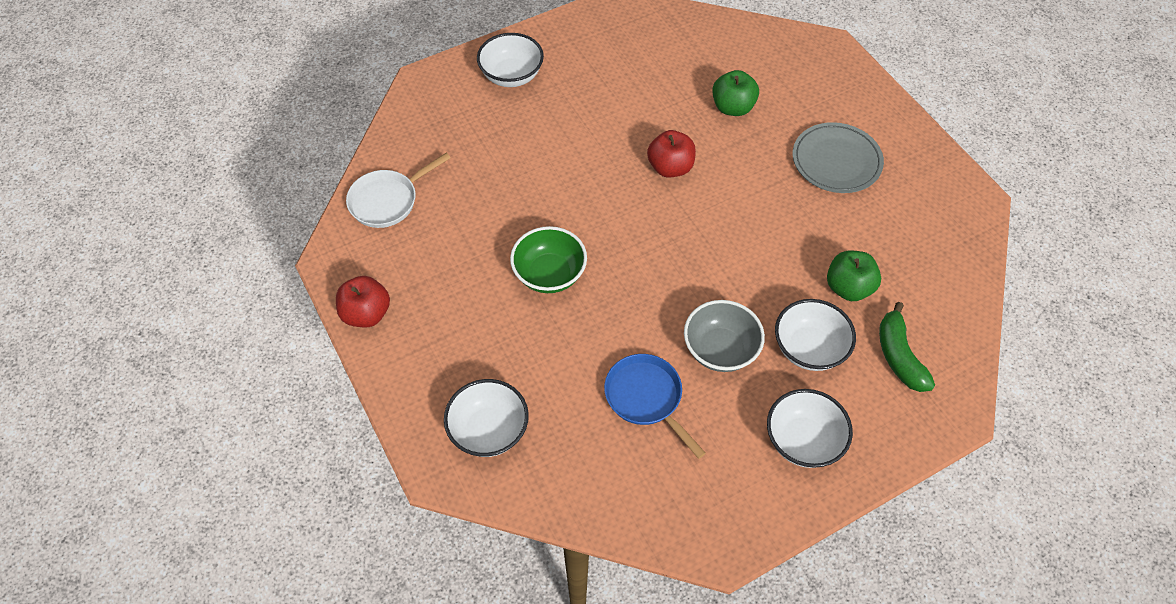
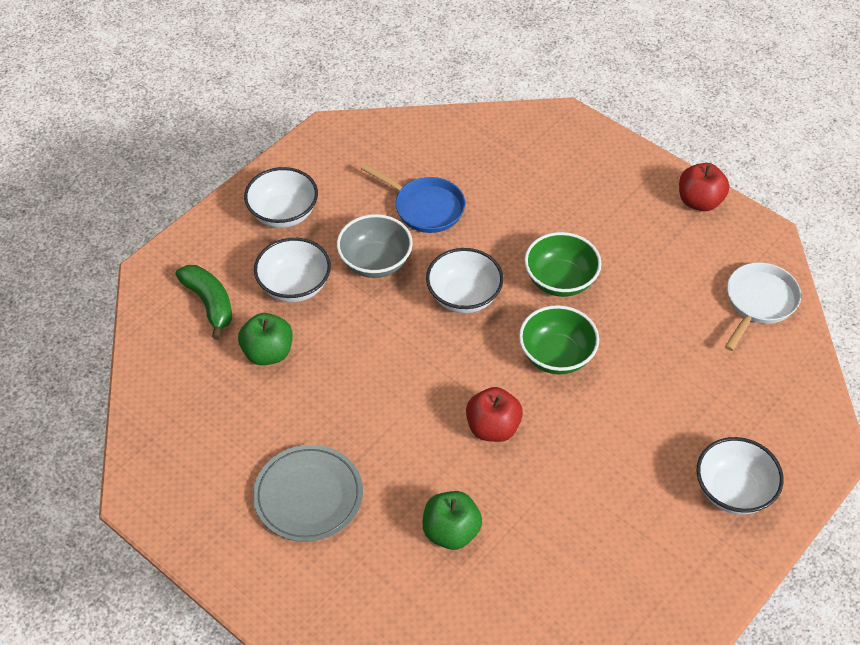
camera: 160 degrees right, 5 degrees down
white bowl [444,379,529,457] -> white bowl moved to [426,248,503,313]
none -> green bowl [519,305,599,374]

